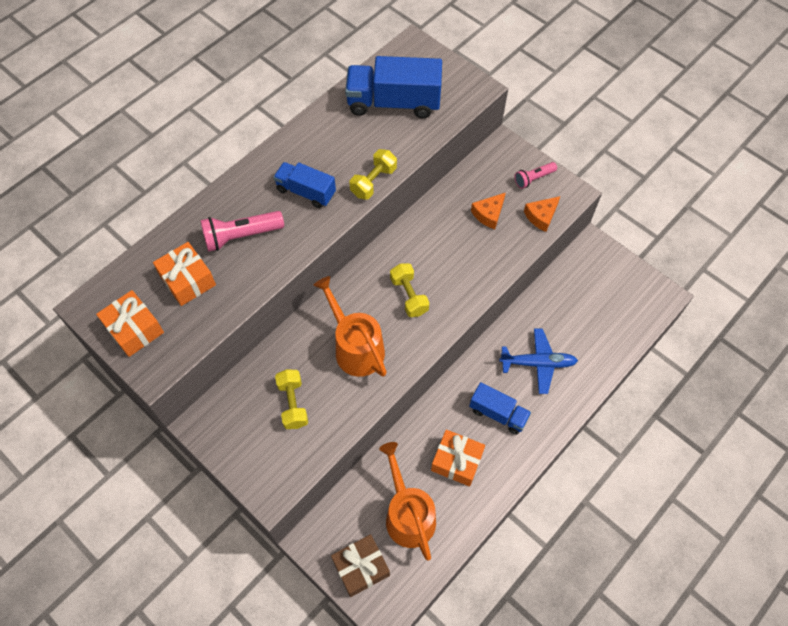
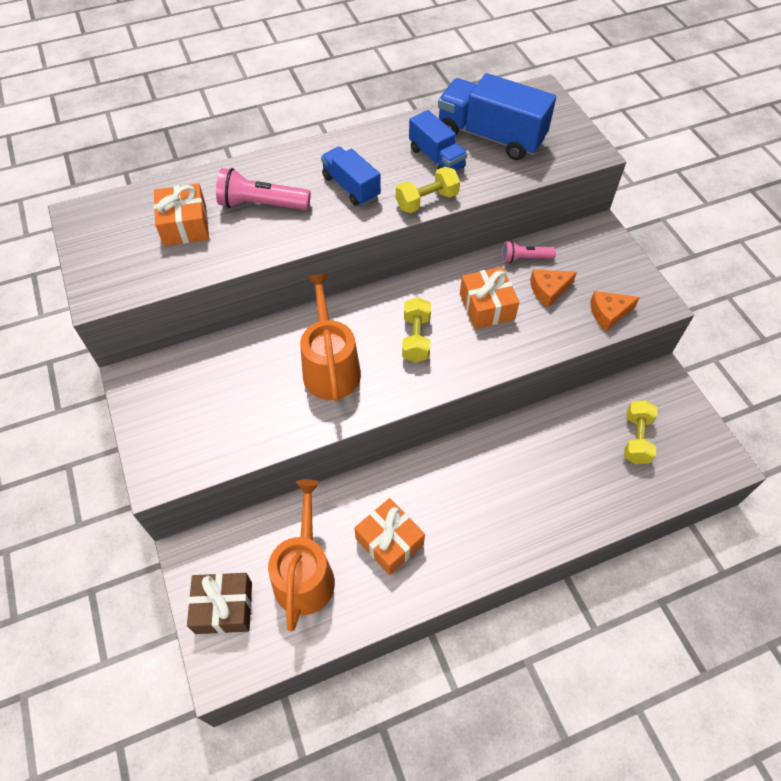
camera: 25 degrees right, 5 degrees down
orange gift [96,290,164,357] -> orange gift moved to [460,267,519,329]
yellow dumbbell [275,369,308,429] -> yellow dumbbell moved to [624,400,658,464]
blue truck [469,382,531,435] -> blue truck moved to [409,110,467,171]
blue plane [499,329,578,394] -> none
pink flashlight [514,162,557,189] -> pink flashlight moved to [502,241,556,263]

